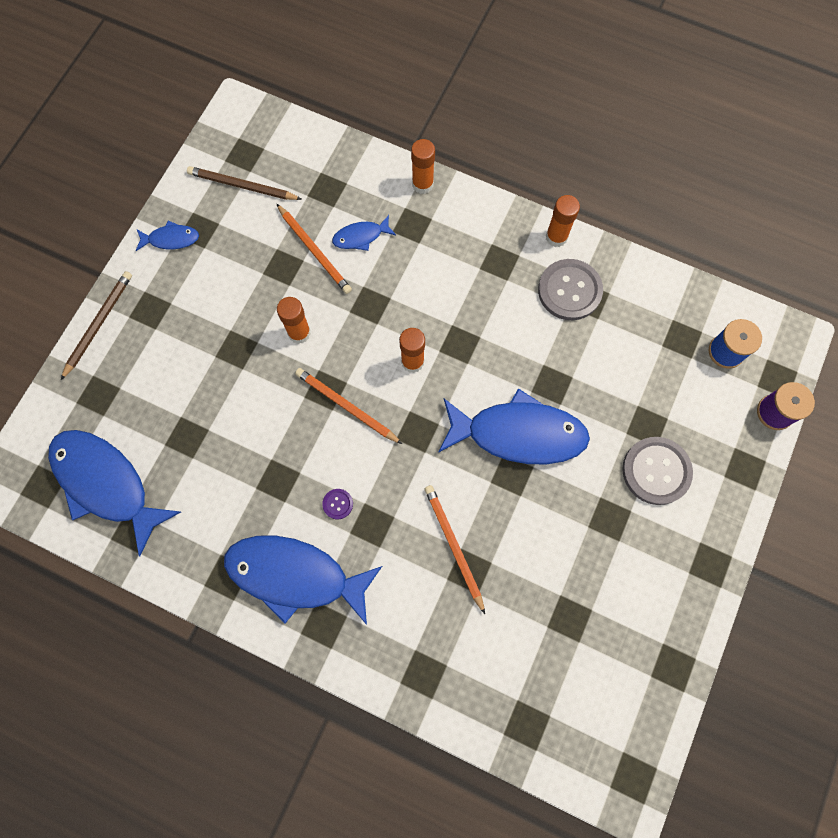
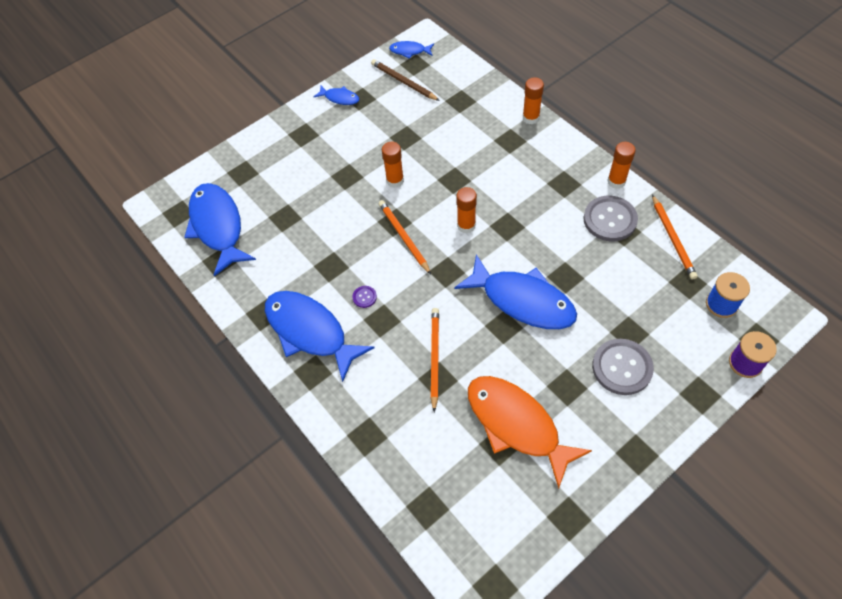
camera: 30 degrees right, 15 degrees down
brown pencil [61,271,132,380] -> none
orange pencil [276,203,352,294] -> orange pencil moved to [652,195,698,280]
blue fish [332,215,396,251] -> blue fish moved to [389,41,434,59]
none -> orange fish [468,376,592,489]

